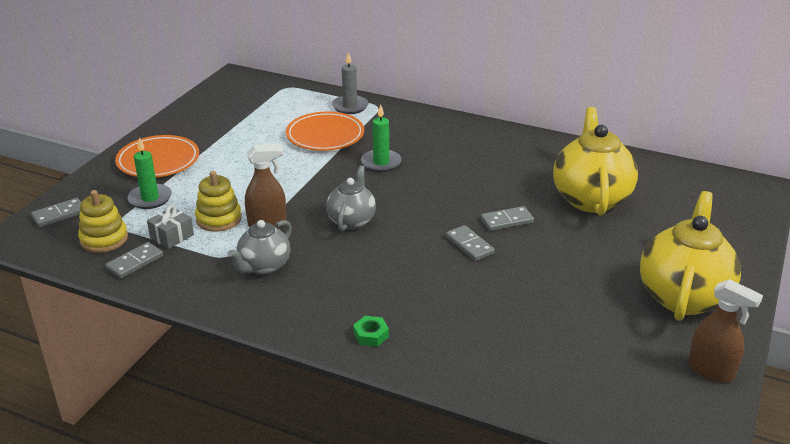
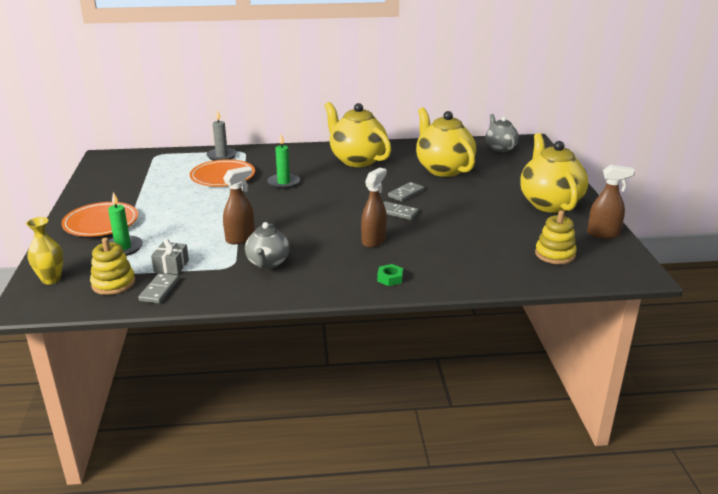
camera: 30 degrees left, 5 degrees down
grey domino [31,198,81,227] -> yellow vase [26,217,63,284]
yellow stacking toy [195,171,242,232] -> yellow stacking toy moved to [535,211,577,264]
grey teapot [326,165,376,231] -> grey teapot moved to [486,114,519,152]
none -> yellow teapot [324,102,391,167]
none -> brown spray bottle [361,167,387,248]

